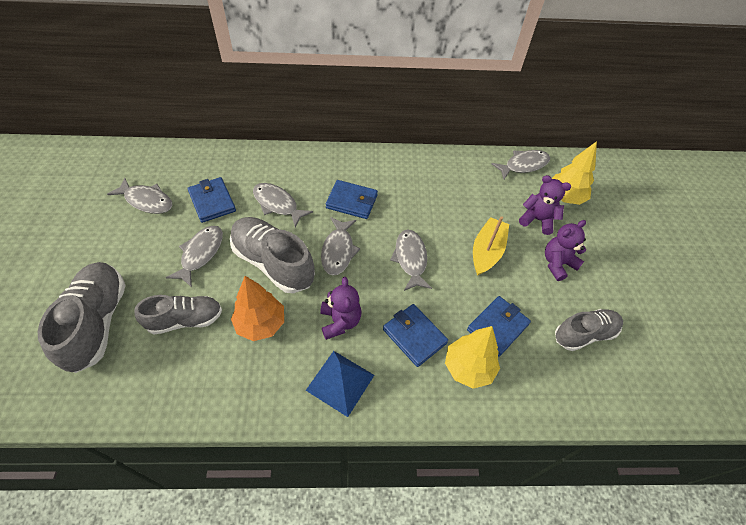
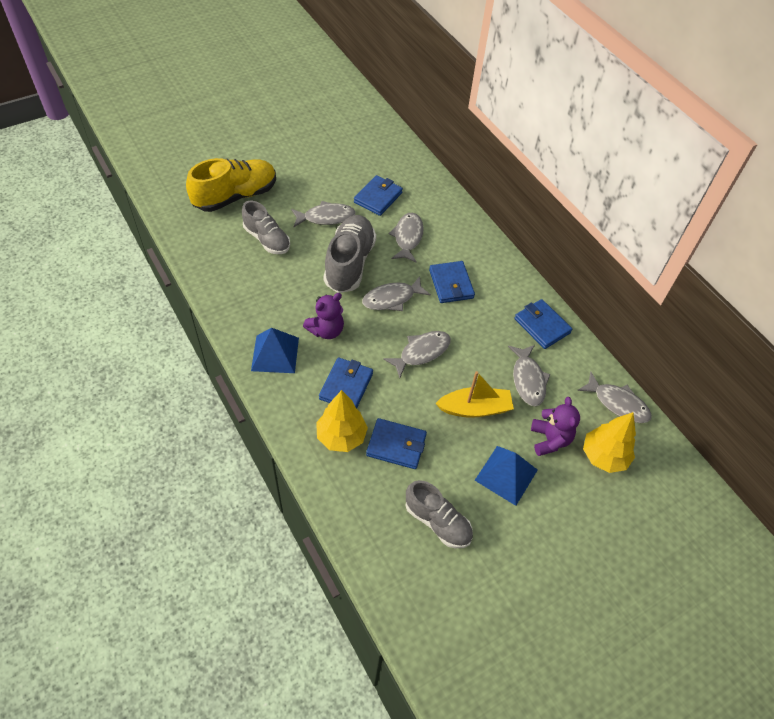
camera: 60 degrees right, 0 degrees up
grey shoe [38,262,126,373] -> yellow shoe [186,158,276,212]
grey fish [107,178,172,214] -> grey fish moved to [508,345,551,406]
orange tree [231,276,284,341] -> none
purple teddy bear [545,220,586,281] -> blue pyramid [475,446,538,506]
none -> blue wallet [515,299,572,349]

